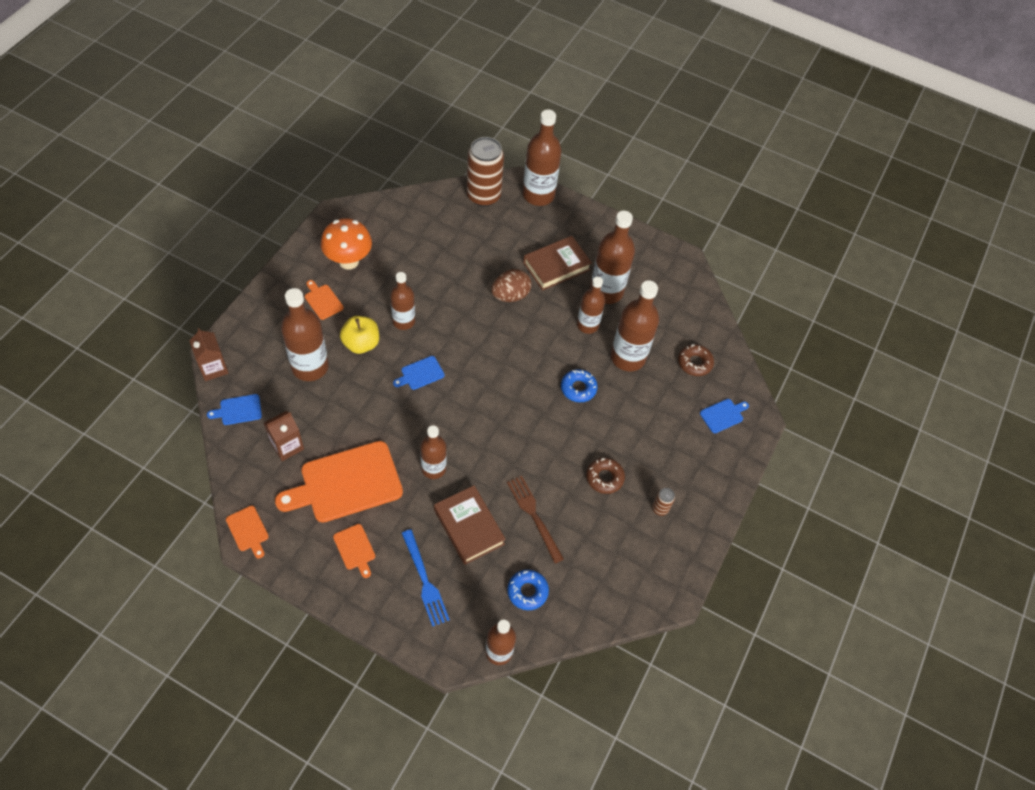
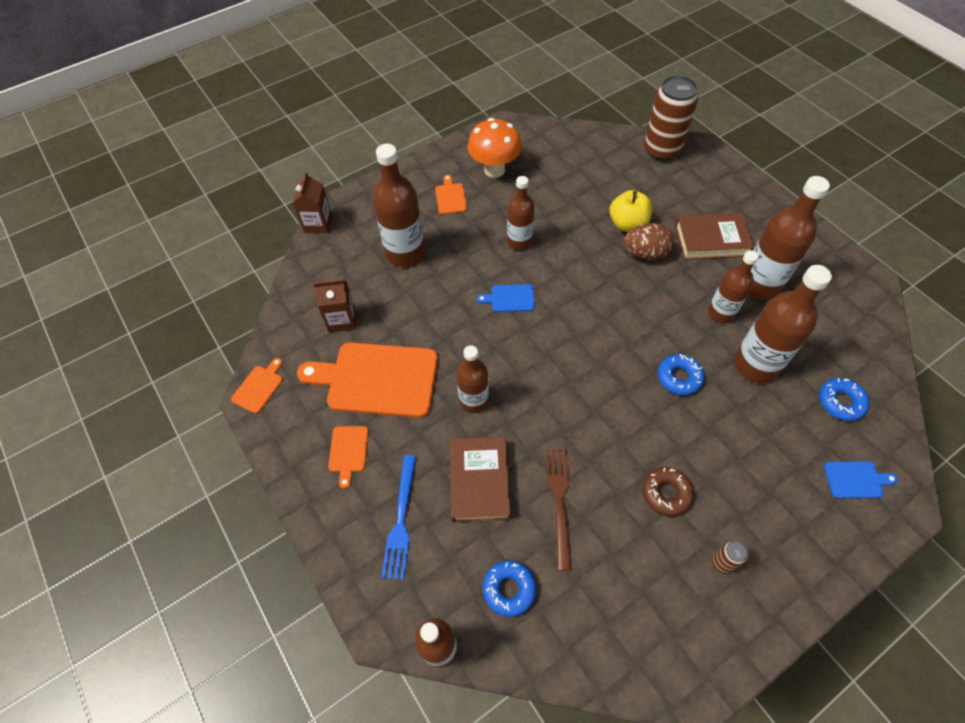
camera: 35 degrees right, 0 degrees up
blue cutting board [207,394,262,425] -> none
orange cutting board [226,506,269,559] -> orange cutting board turned 150 degrees counterclockwise [231,358,283,414]
yellow apple [340,316,379,354] -> yellow apple moved to [609,190,652,232]
brown bottle [523,109,561,206] -> none
brown donut [678,344,714,376] -> blue donut [819,378,869,421]

